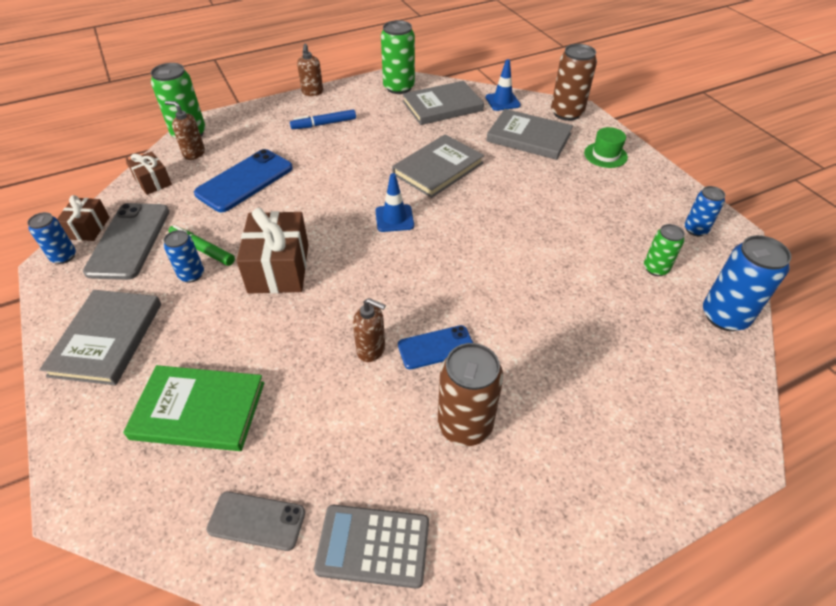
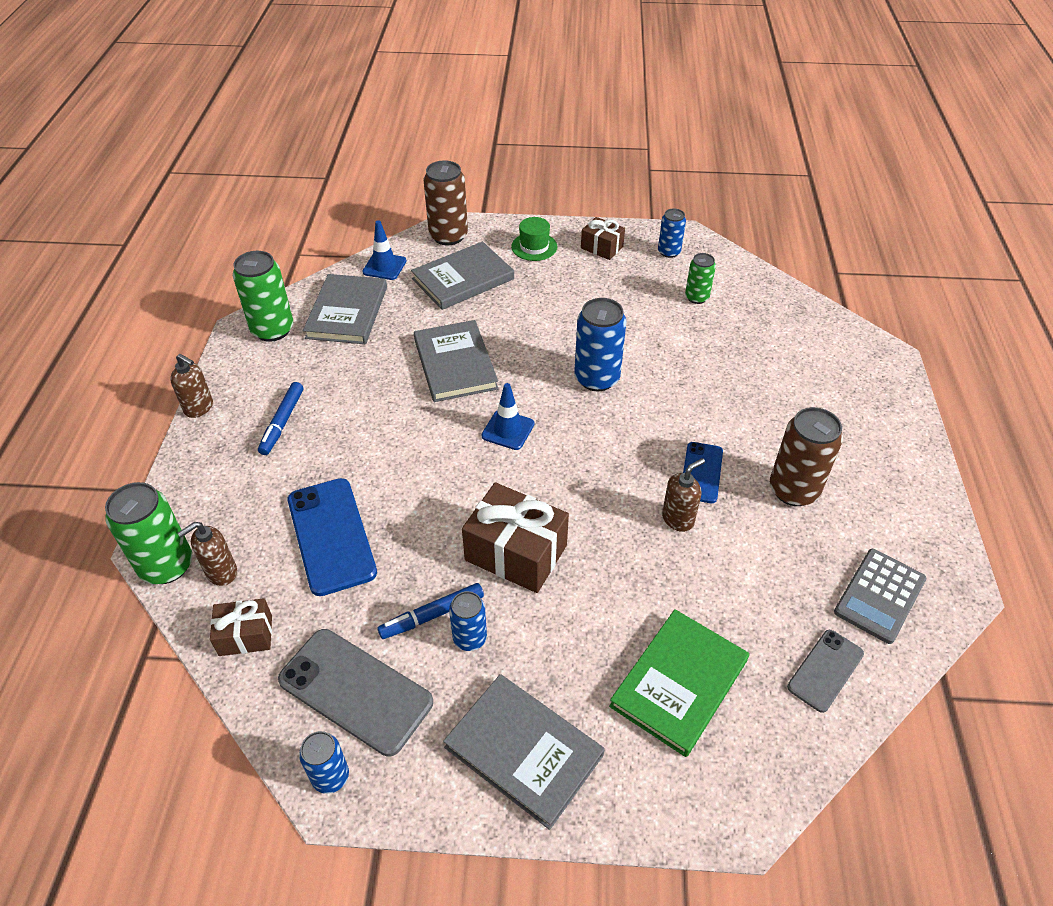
camera: 60 degrees left, 0 degrees up
brown gift [57,195,110,241] -> brown gift moved to [581,217,625,260]
green marker [169,225,235,266] -> blue marker [377,583,484,639]
blue can [703,235,792,331] -> blue can moved to [574,298,627,391]

